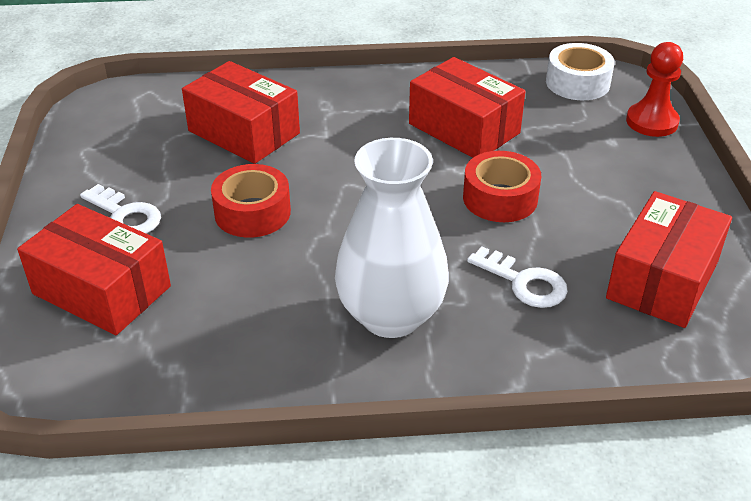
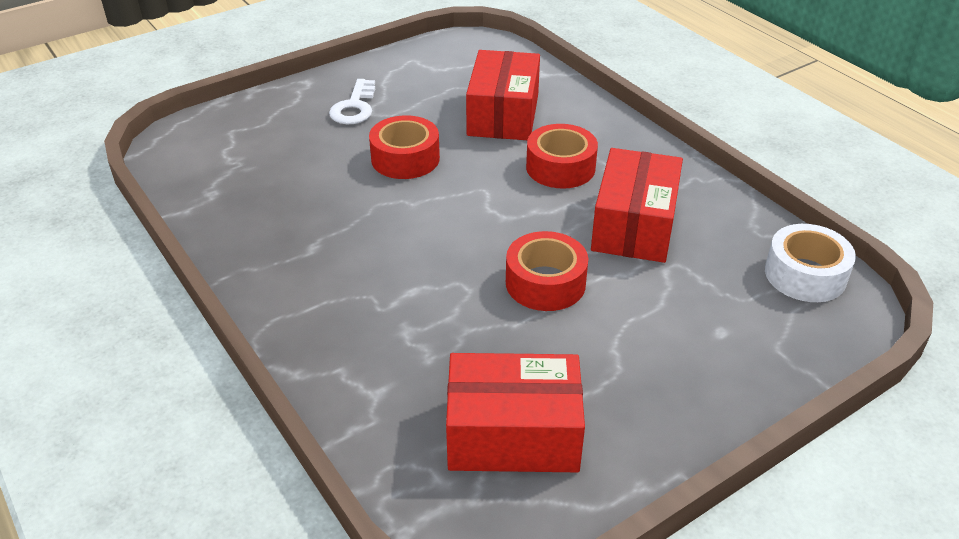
camera: 60 degrees right, 0 degrees up
red box [17,204,171,335] -> none
white vase [335,138,449,338] -> none
white key [467,247,568,308] -> none
red pawn [626,42,683,137] -> none
none -> red tape [526,124,598,189]

